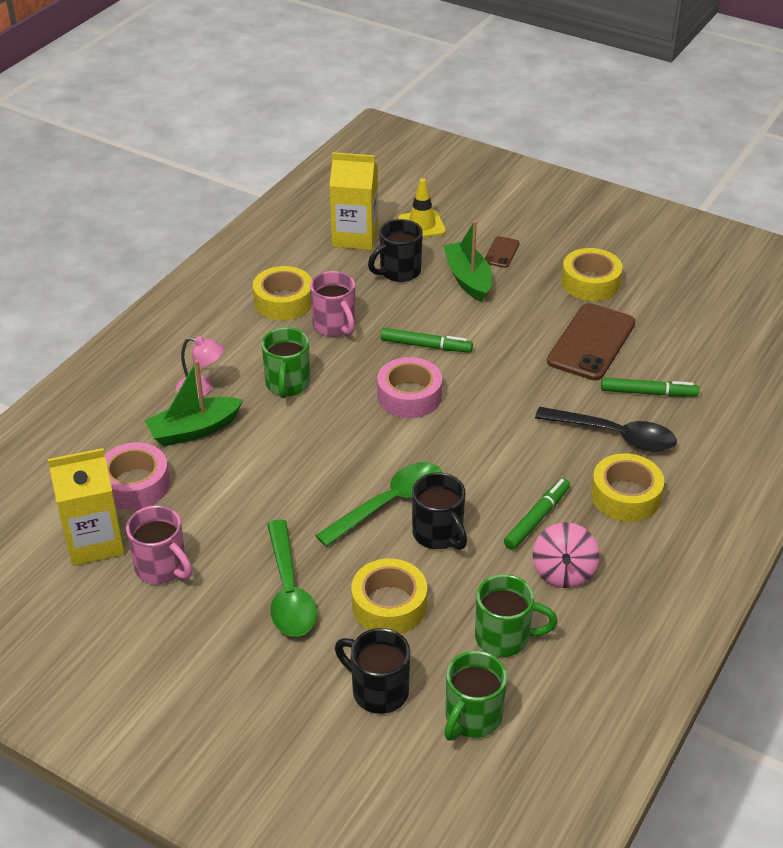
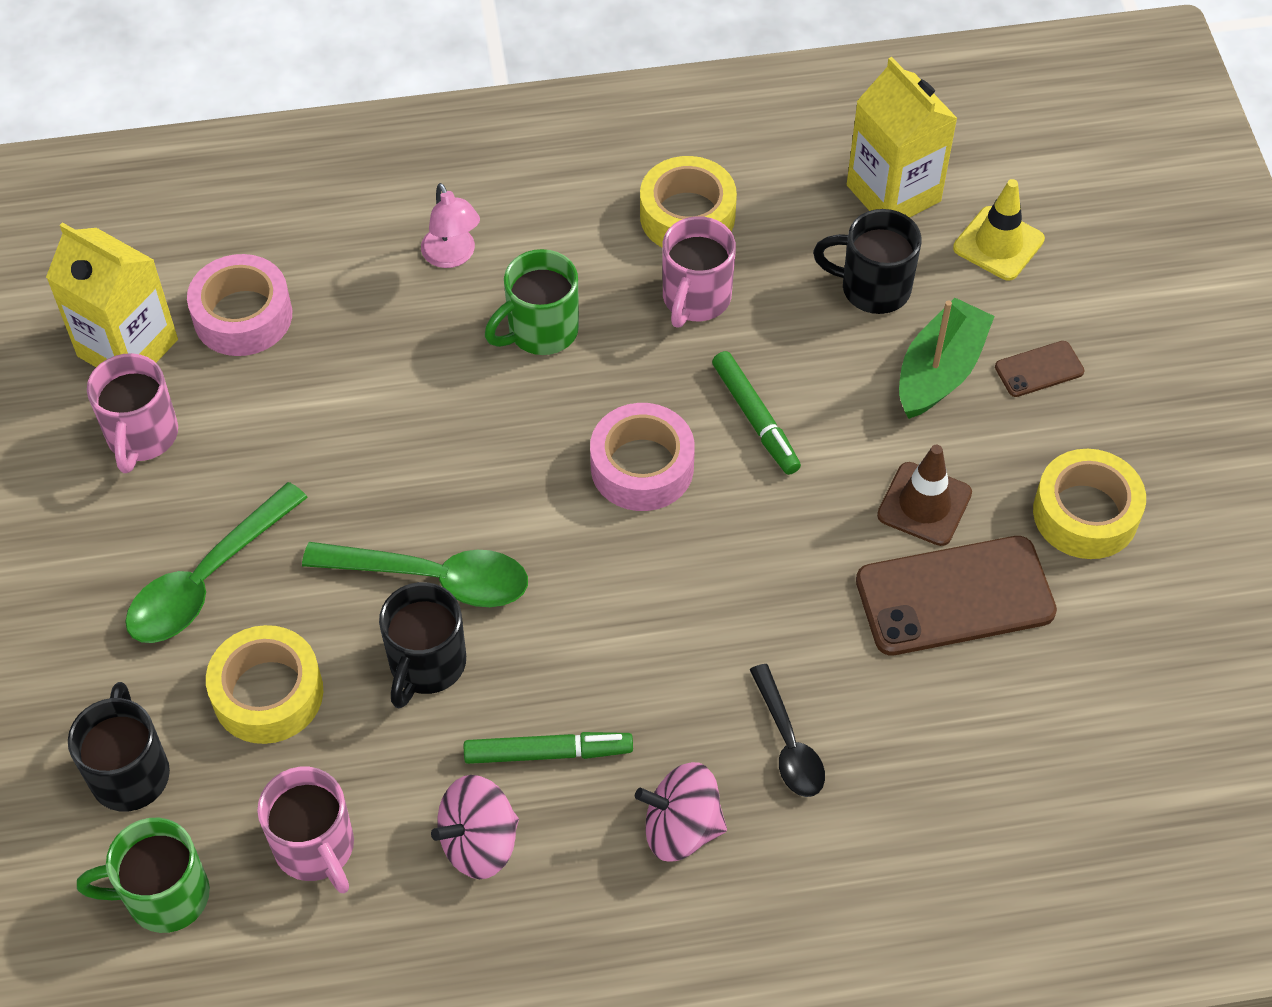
camera: 50 degrees right, 15 degrees up
green boat [144,360,243,447] -> none
green mug [475,574,558,657] -> pink mug [257,767,354,893]
black spoon [535,407,677,452] -> black spoon [750,664,825,797], size x0.64
yellow tape [591,453,664,522] -> pink spinning top [635,762,727,862]
green marker [601,378,699,397] -> none
none -> brown traffic cone [877,445,972,546]

